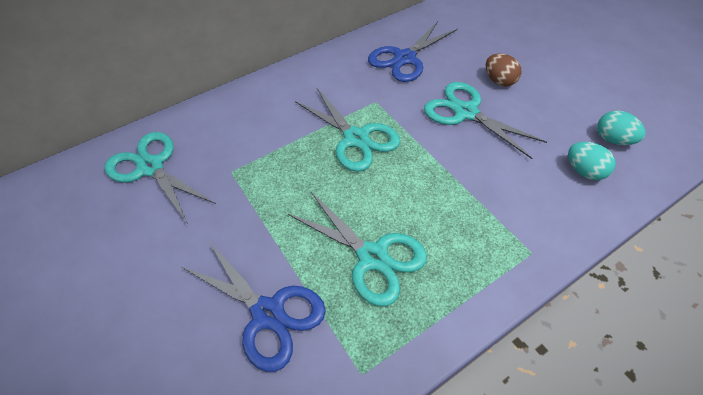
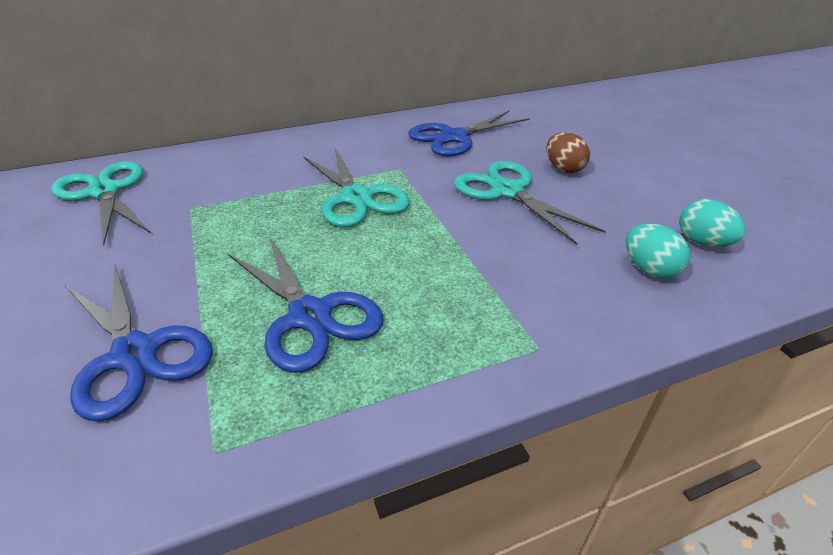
camera: 10 degrees right, 15 degrees down
turquoise scissors [288,192,427,306] -> blue scissors [228,236,384,373]

